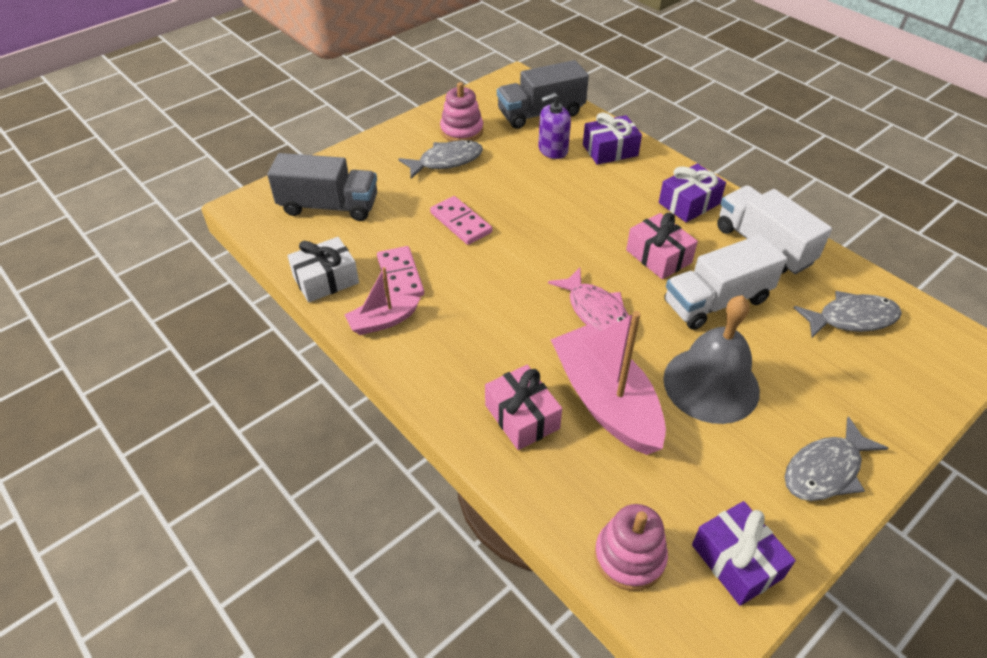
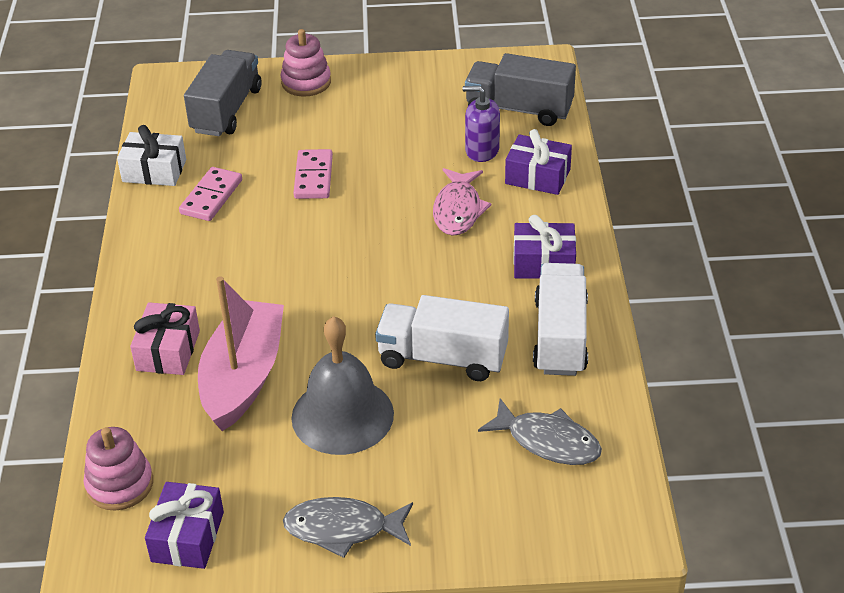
camera: 40 degrees right, 5 degrees down
grey truck [267,153,377,221] -> grey truck turned 120 degrees counterclockwise [184,50,261,136]
pink boat [344,267,420,335] -> none
grey fish [398,140,483,179] -> none
pink stacking toy [440,82,483,141] -> pink stacking toy moved to [281,29,331,96]
pink fish [548,268,629,331] -> pink fish moved to [433,168,492,236]
pink gift [626,213,698,279] -> none

